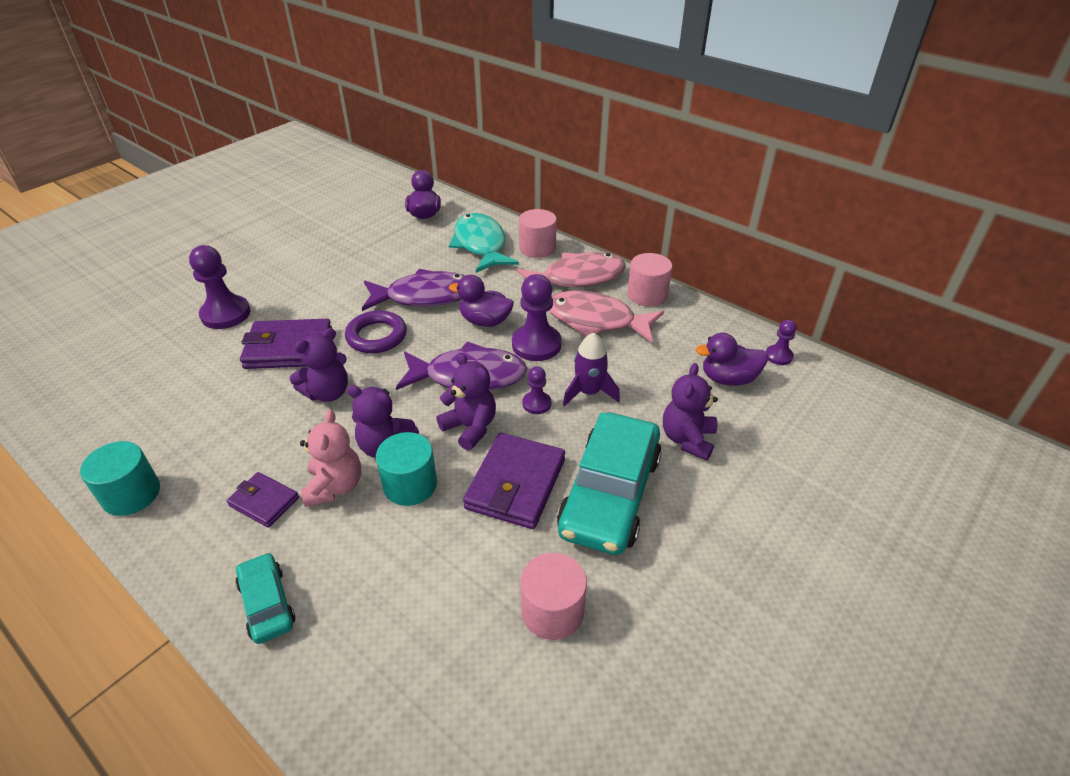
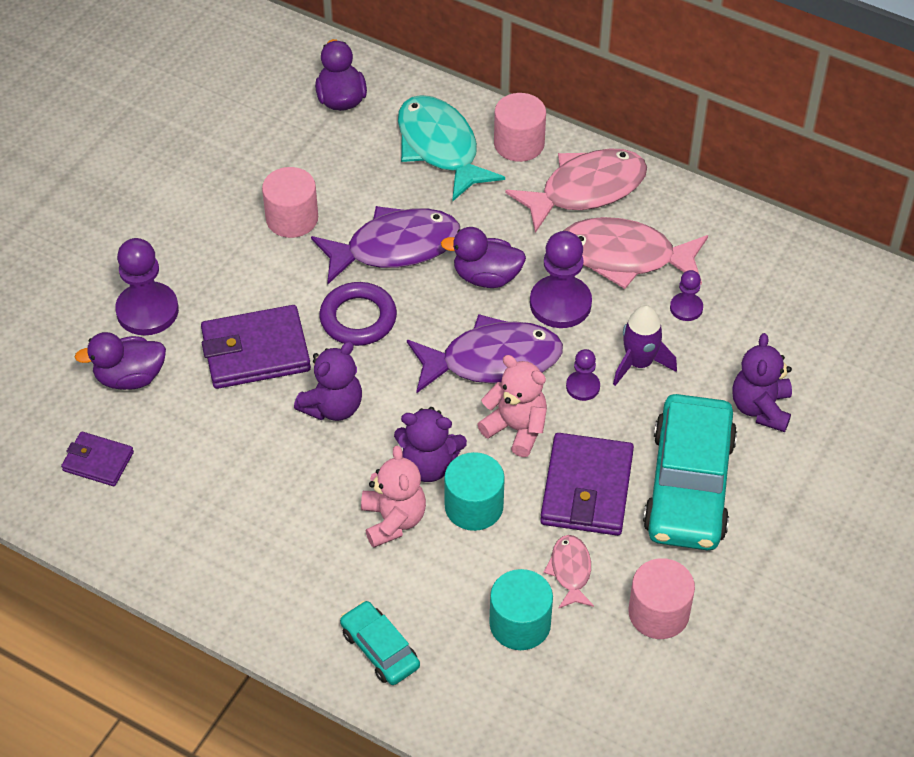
camera: 10 degrees left, 10 degrees up
turquoise cylinder [80,441,160,516] -> turquoise cylinder moved to [489,569,553,650]
purple wallet [227,472,299,528] -> purple wallet moved to [61,432,134,486]
purple teddy bear [436,353,496,450] -> pink teddy bear [477,355,547,457]
pink cylinder [627,253,672,307] -> pink cylinder moved to [262,167,318,238]
purple duck [695,333,768,386] -> purple duck moved to [75,332,166,390]
purple pawn [766,320,797,365] -> purple pawn moved to [670,270,703,321]
none -> pink fish [543,535,594,609]

